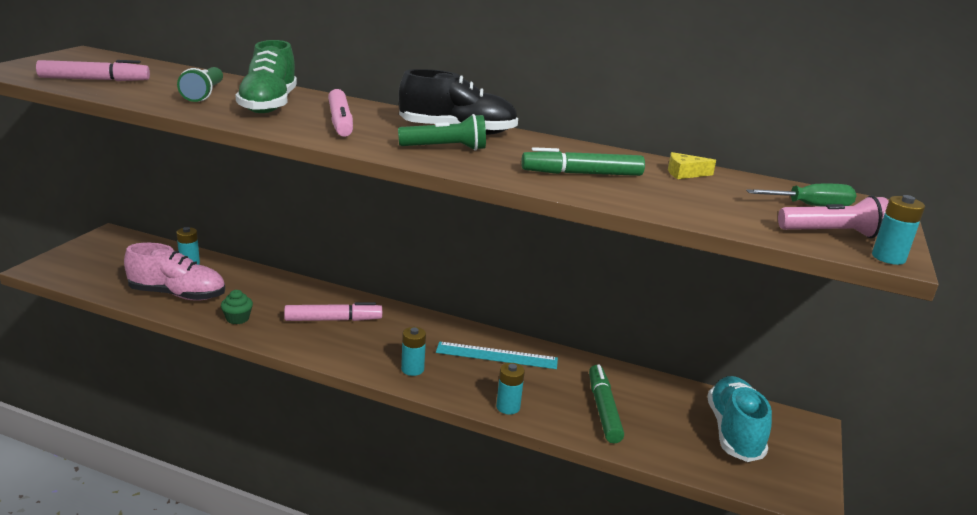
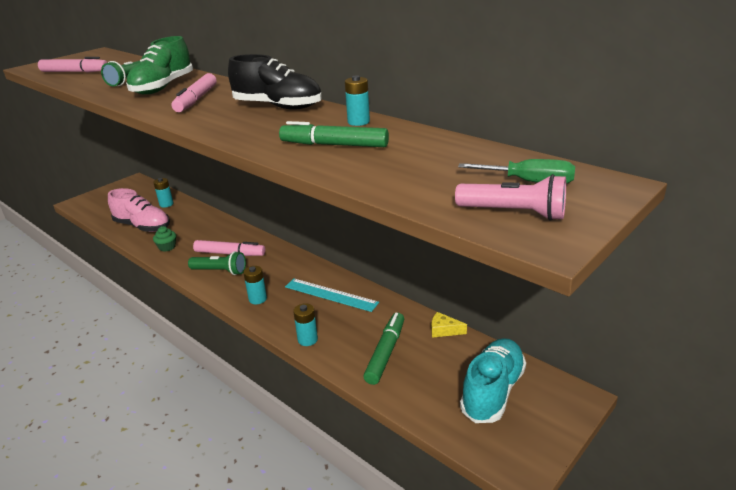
camera: 25 degrees right, 5 degrees up
green flashlight [398,114,486,151] -> green flashlight moved to [188,251,246,275]
yellow cheese [668,152,716,179] -> yellow cheese moved to [432,312,467,338]
turquoise battery [872,195,925,265] -> turquoise battery moved to [345,75,370,126]

